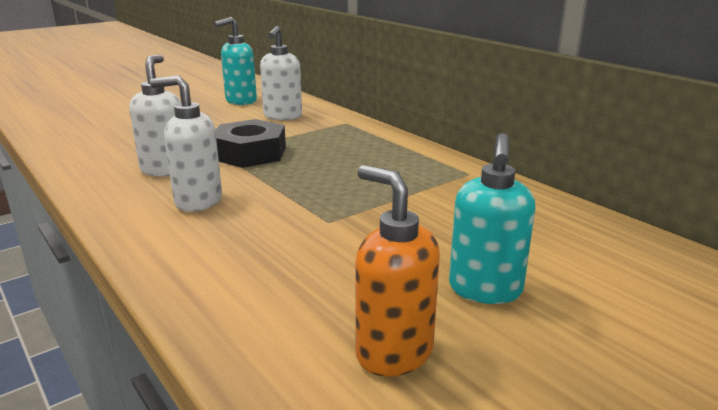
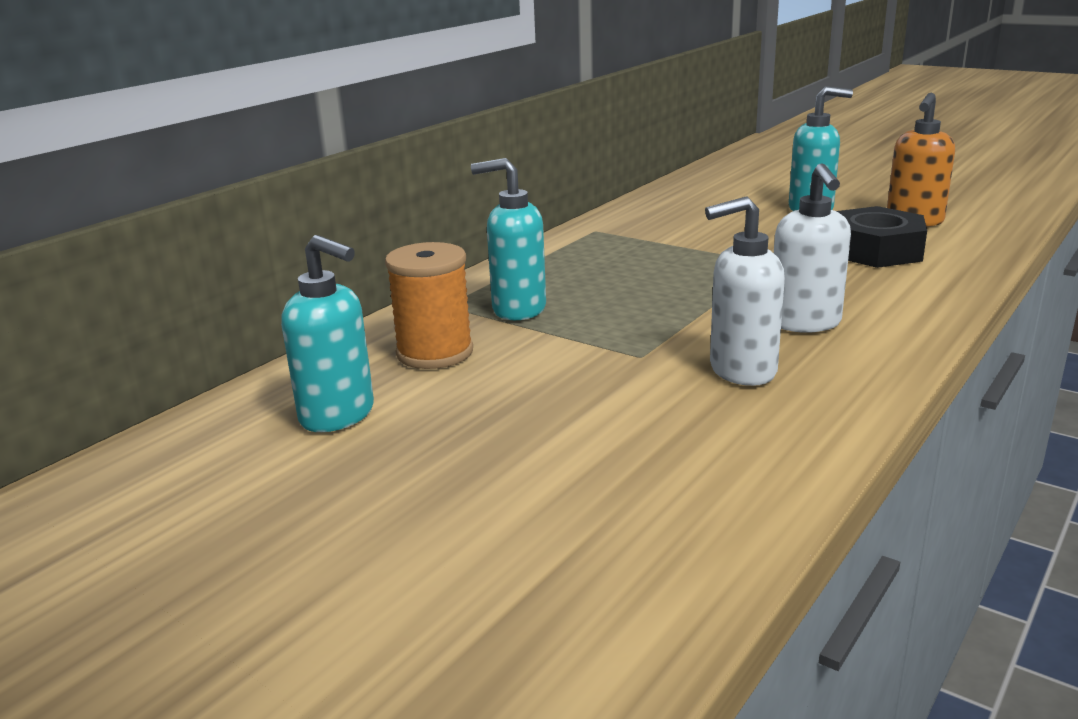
camera: 105 degrees left, 0 degrees up
black nut [215,119,286,168] -> black nut moved to [837,206,927,268]
white soap dispenser [260,26,302,120] -> orange spool [385,242,473,369]
none -> turquoise soap dispenser [471,158,546,320]

